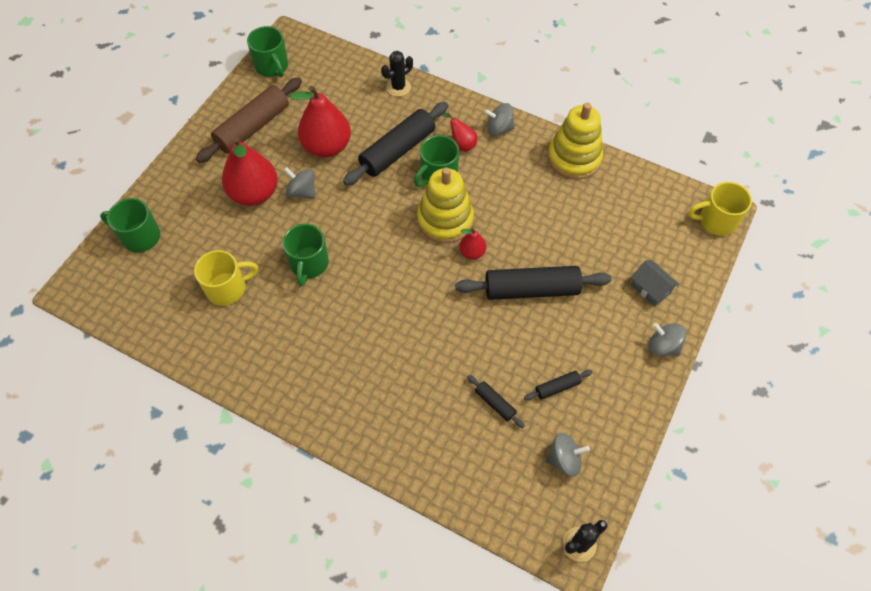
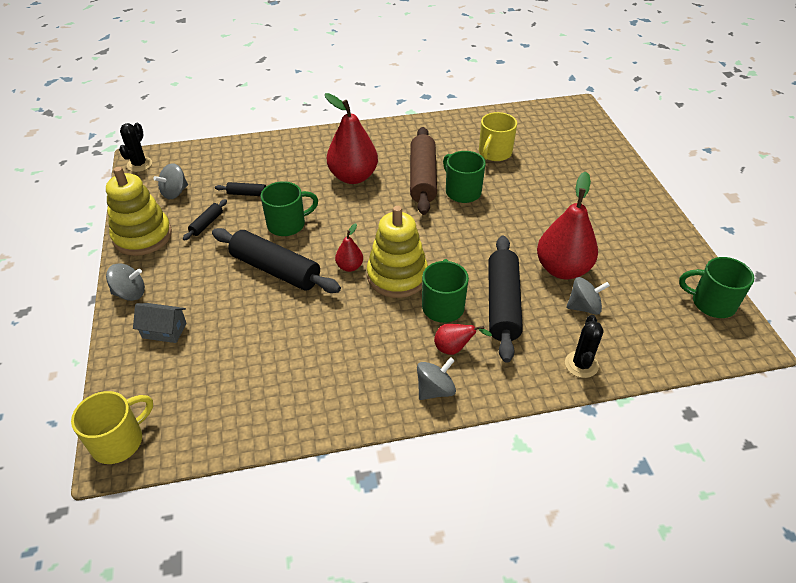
camera: 140 degrees right, 15 degrees down
green mug [100,198,161,253] -> green mug moved to [261,181,318,236]
brown rolling pin [196,77,302,163] -> brown rolling pin moved to [410,127,437,215]
red pear [222,137,278,206] -> red pear moved to [325,93,378,184]
grey spinning top [284,167,315,199] -> grey spinning top moved to [566,277,610,315]
black rolling pin [455,266,611,300] -> black rolling pin turned 75 degrees clockwise [212,228,341,293]
yellow stacking toy [548,103,603,180] -> yellow stacking toy moved to [106,167,172,256]

